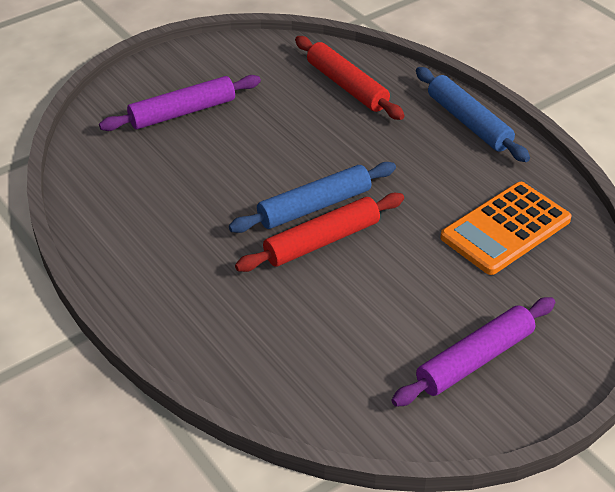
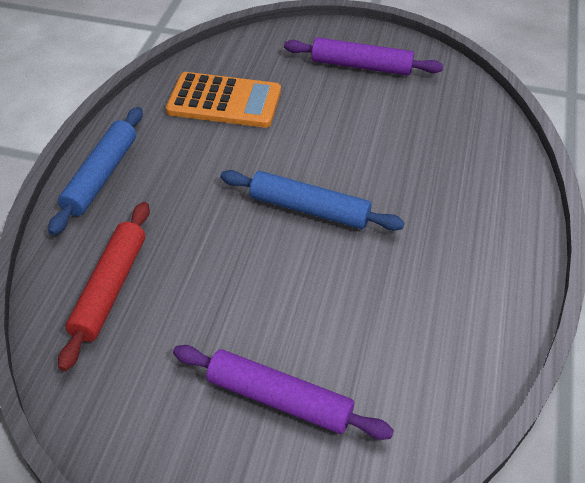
camera: 130 degrees left, 5 degrees up
red rolling pin [235,193,404,272] -> none

